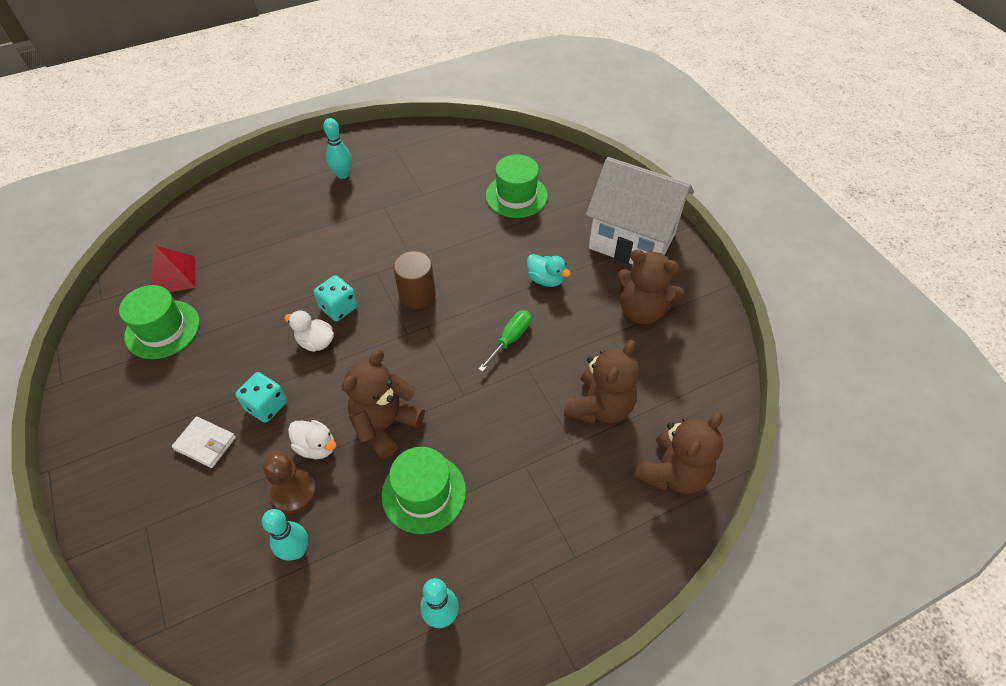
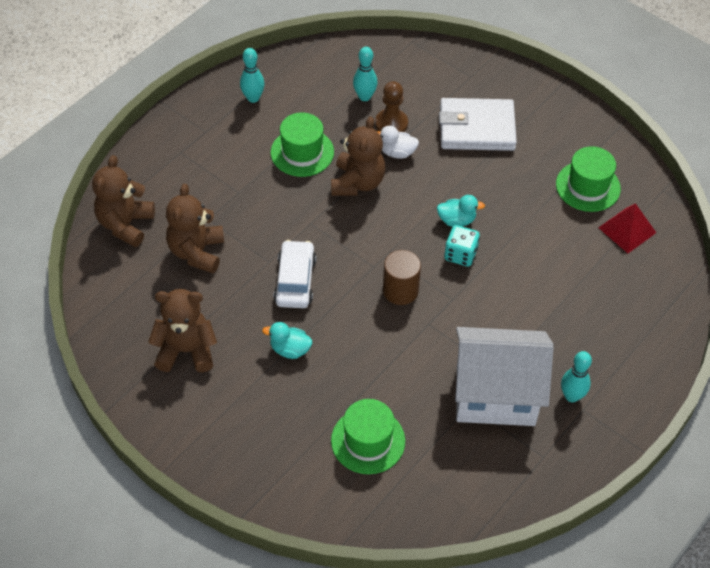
camera: 155 degrees right, 0 degrees up
white wallet [172,416,236,468] -> white wallet [439,98,517,151], size x1.98
turquoise dice [235,372,287,423] -> none
white duck [284,310,334,352] -> turquoise duck [437,195,485,227]
green screwdriver [479,310,531,372] -> white car [274,240,316,308]
white house [586,157,694,265] -> white house moved to [455,327,554,426]

